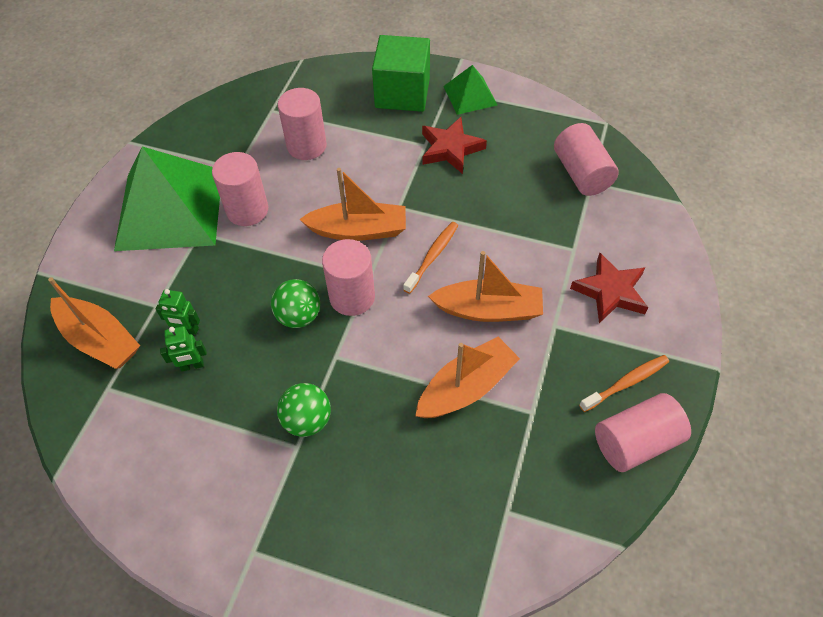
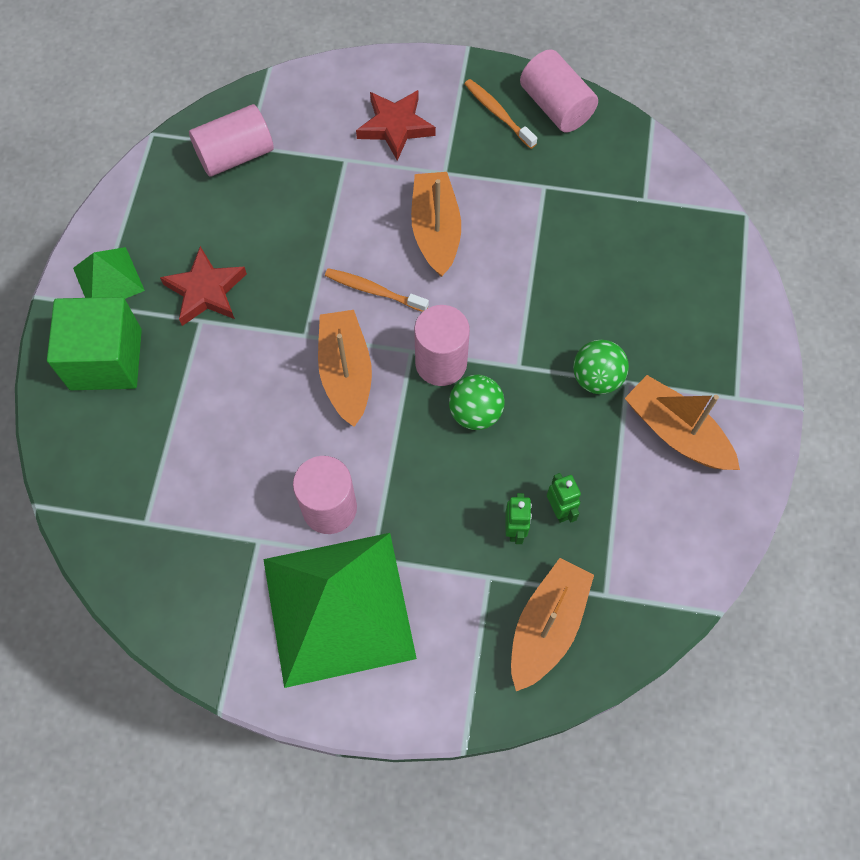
camera: 100 degrees left, 10 degrees up
pink cylinder [278,88,327,160] -> none
orange boat [415,337,520,418] -> orange boat moved to [625,375,740,470]

